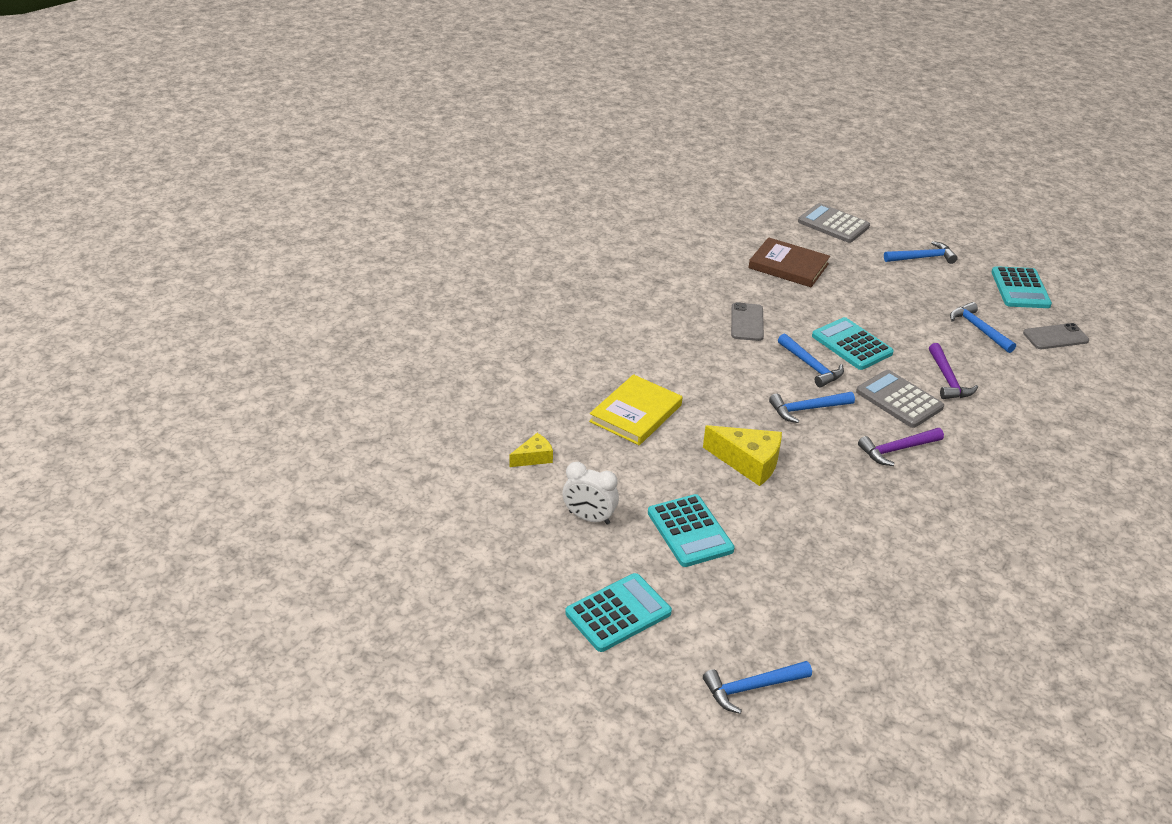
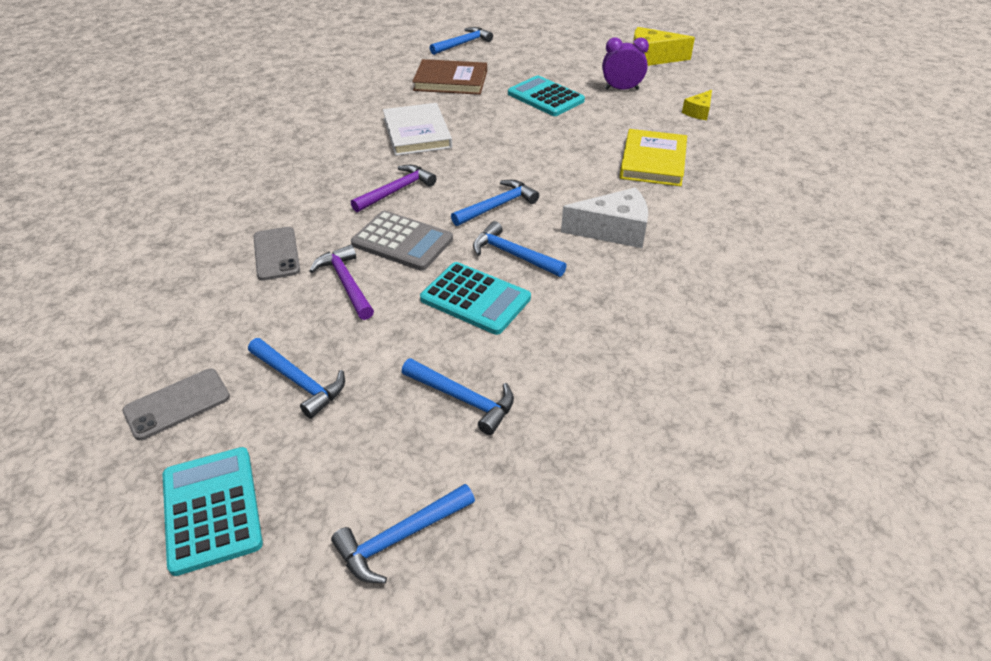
camera: 160 degrees right, 5 degrees up
white clock [562,462,619,525] -> purple clock [602,37,649,90]
turquoise calculator [565,573,672,652] -> none
yellow cheese [703,425,782,486] -> yellow cheese moved to [633,27,695,66]
grey phone [731,302,764,341] -> grey phone moved to [253,227,300,281]
brown book [748,237,830,287] -> brown book moved to [412,59,487,95]
grey calculator [798,203,870,243] -> none
none -> white book [383,103,452,156]
none -> blue hammer [402,358,514,435]
none -> white cheese [561,187,648,248]

